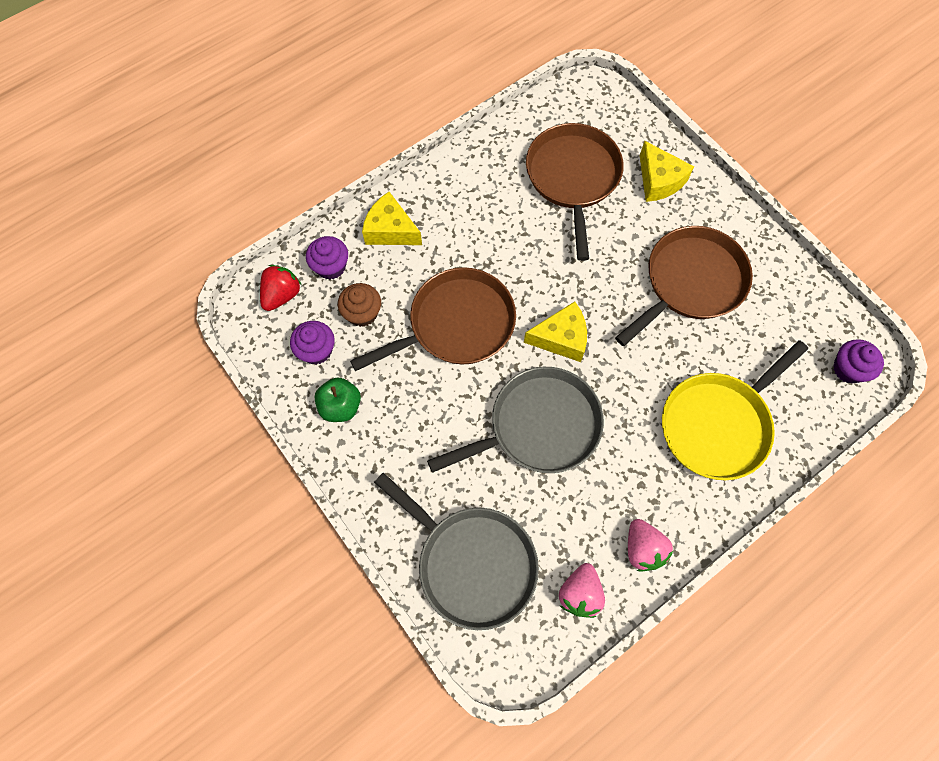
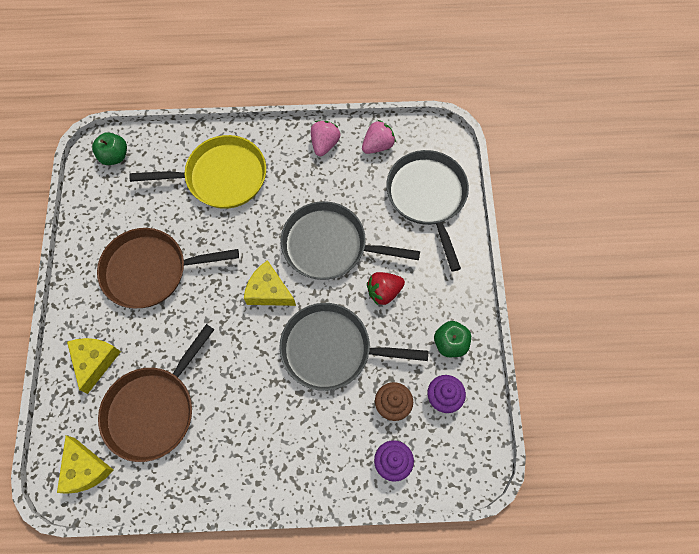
camera: 145 degrees left, 0 degrees up
red strawberry [260,265,302,311] -> red strawberry moved to [367,272,405,305]
brown pan [350,267,516,371] -> grey pan [279,303,429,391]
yellow cheese [362,192,422,245] -> yellow cheese moved to [57,435,114,494]
purple cupcake [833,339,884,384] -> green apple [92,132,127,165]

